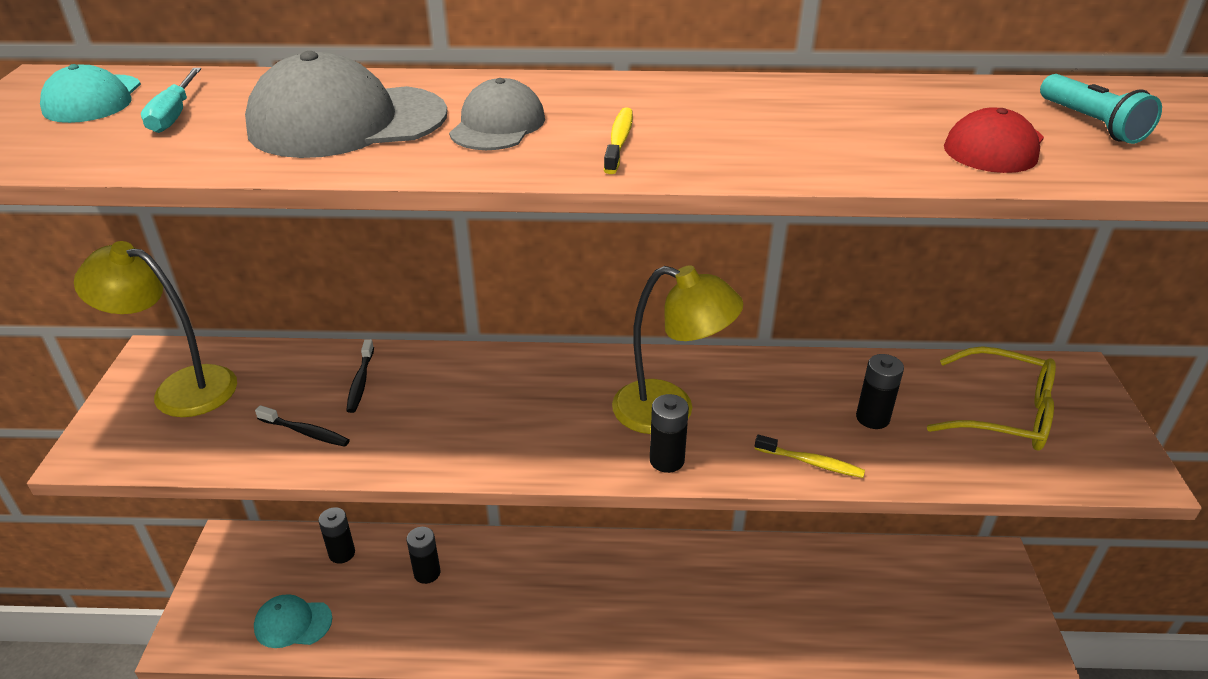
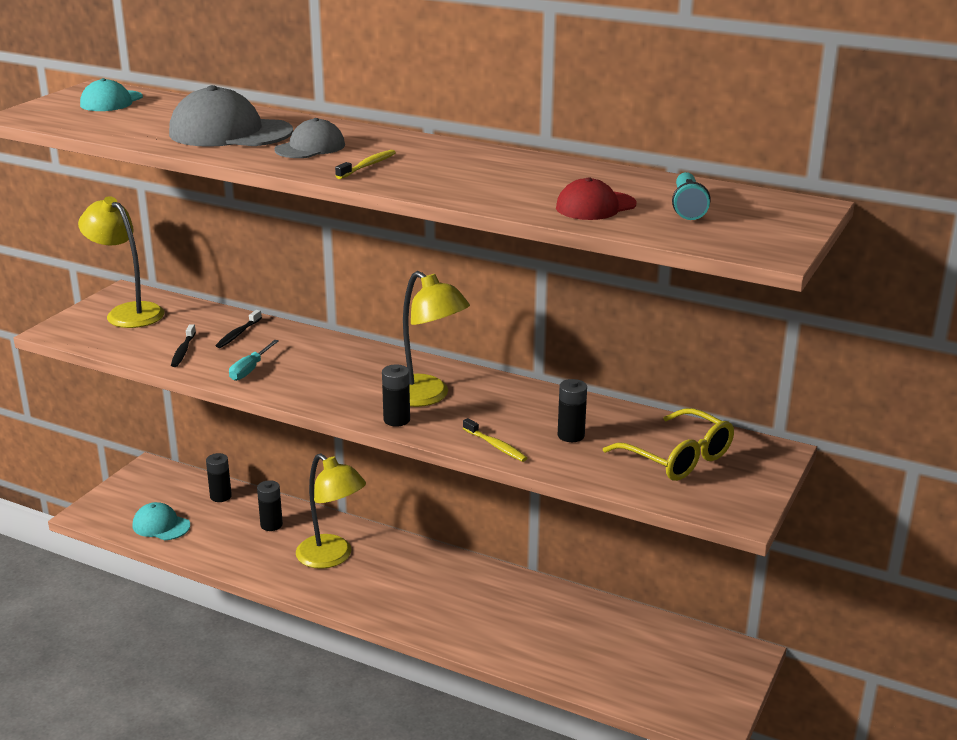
camera: 25 degrees right, 10 degrees down
turquoise screwdriver [141,68,201,133] -> turquoise screwdriver moved to [229,340,279,381]
black toothbrush [255,405,350,447] -> black toothbrush turned 45 degrees clockwise [171,324,196,367]
none -> yellow lamp [296,453,366,569]

